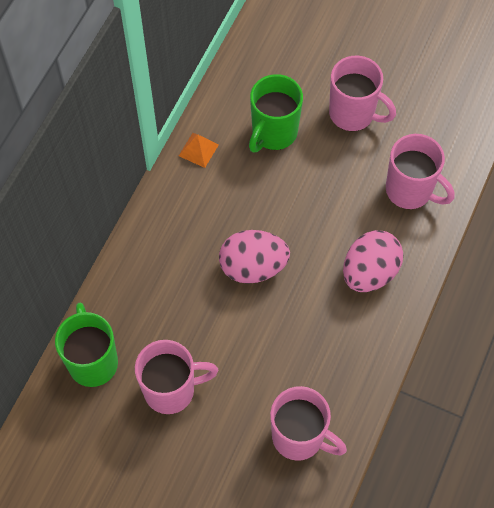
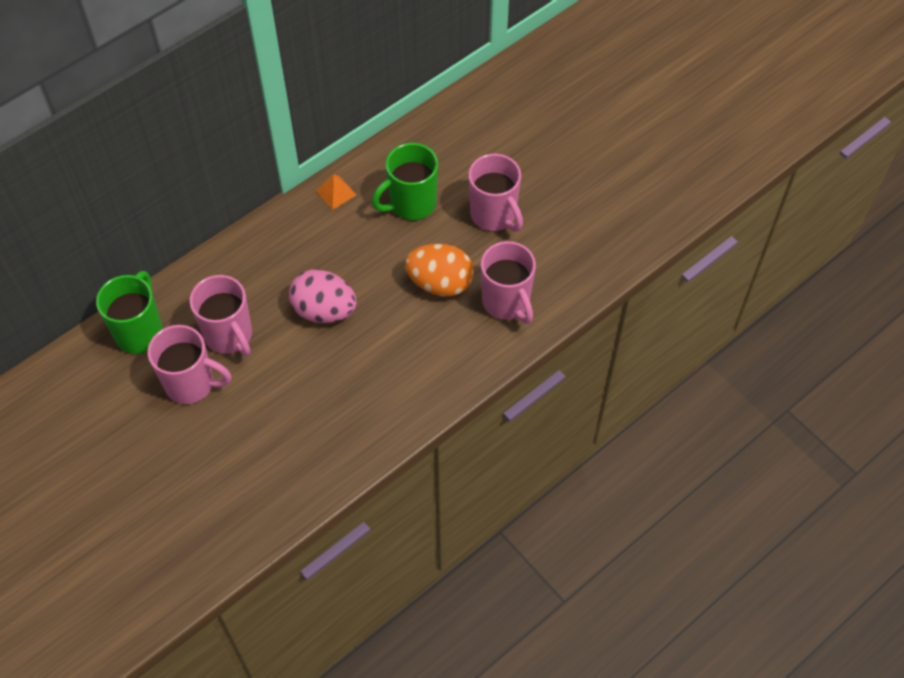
camera: 25 degrees right, 5 degrees down
pink mug [270,386,347,461] -> pink mug moved to [190,275,252,356]
pink egg [343,230,403,292] -> none
none -> orange egg [405,244,474,297]

